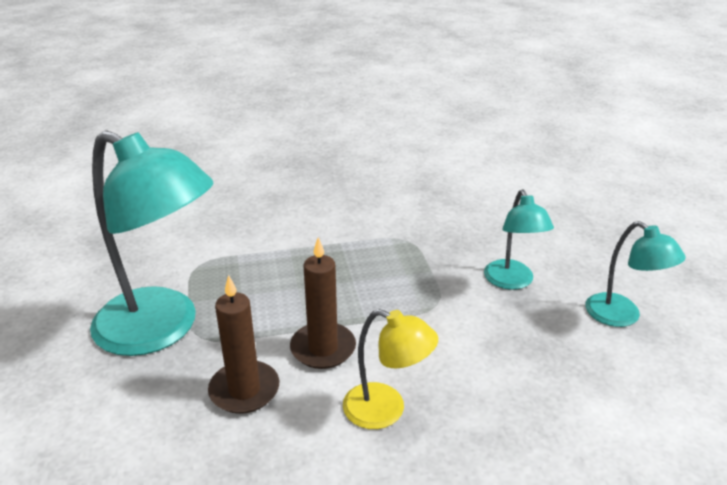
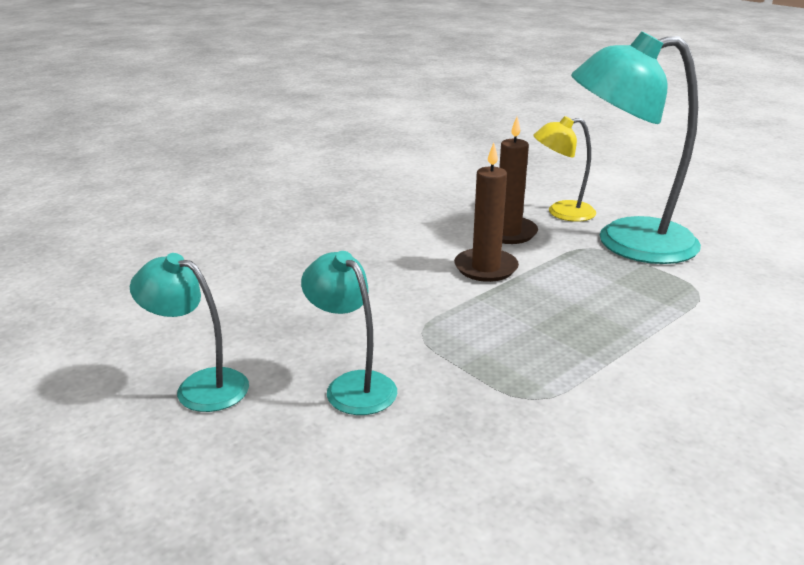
camera: 150 degrees right, 5 degrees down
yellow lamp [343,309,438,429] -> yellow lamp moved to [533,116,596,222]

